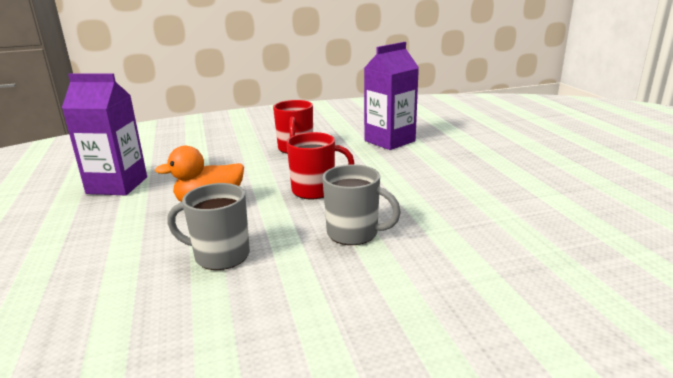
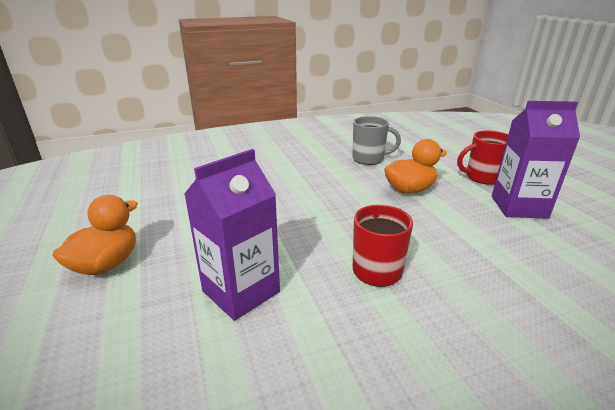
camera: 175 degrees right, 5 degrees up
red mug [286,132,354,199] -> red mug moved to [457,131,508,185]
grey mug [322,164,401,245] -> none
none -> orange duck [53,195,138,275]

